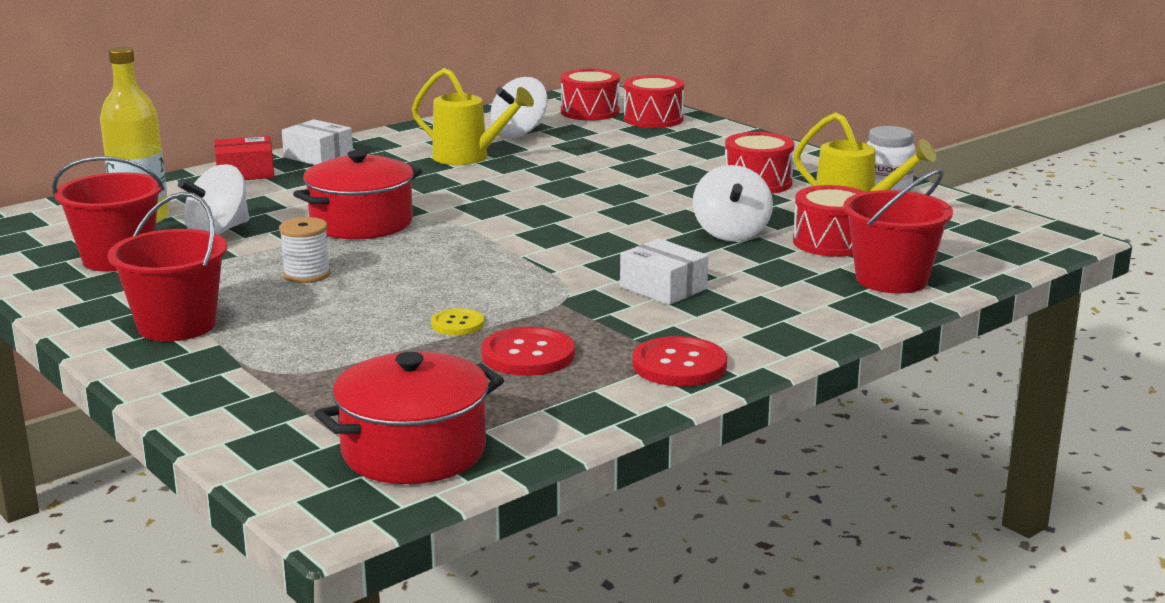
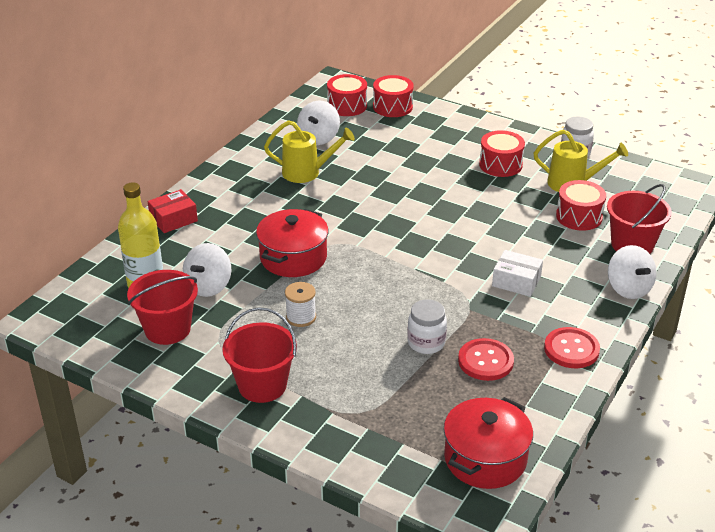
camera: 20 degrees left, 15 degrees up
white box [282,119,353,165] -> none
yellow button [431,308,484,335] -> white jar [407,299,447,354]
white spinning top [693,165,773,241] -> white spinning top moved to [608,245,657,299]

